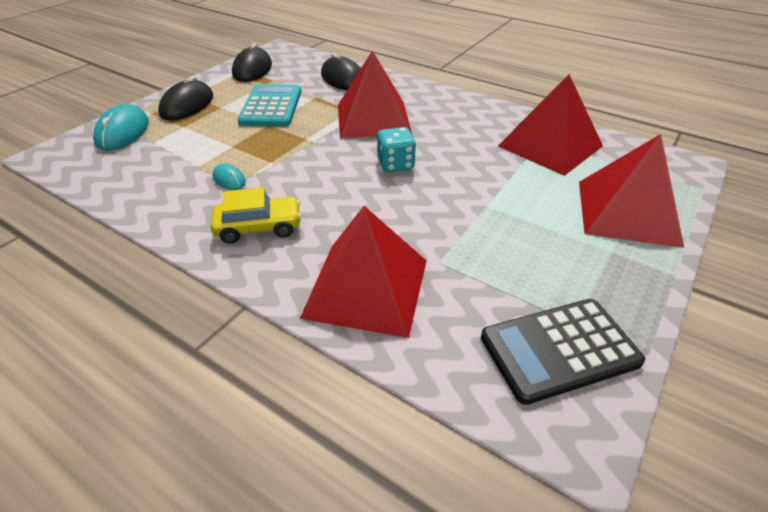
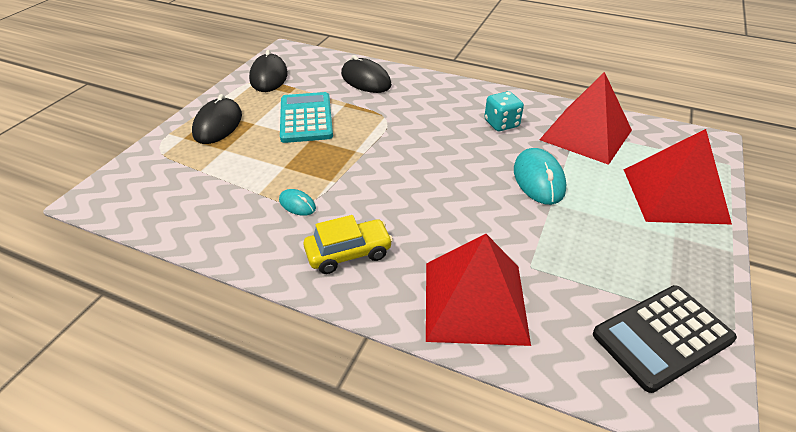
camera: 10 degrees left, 0 degrees up
turquoise mouse [93,104,149,151] -> turquoise mouse moved to [514,148,566,205]
red pyramid [338,50,412,139] -> none
turquoise dice [377,127,416,172] -> turquoise dice moved to [484,91,524,131]

